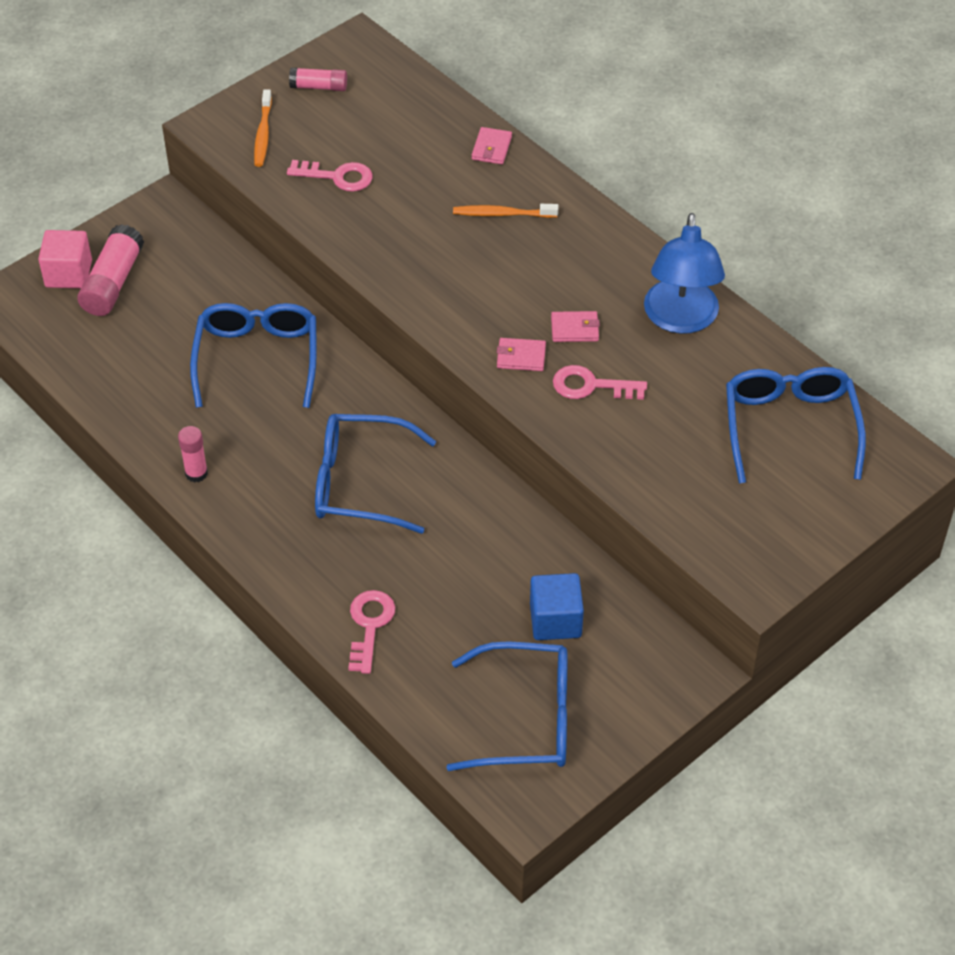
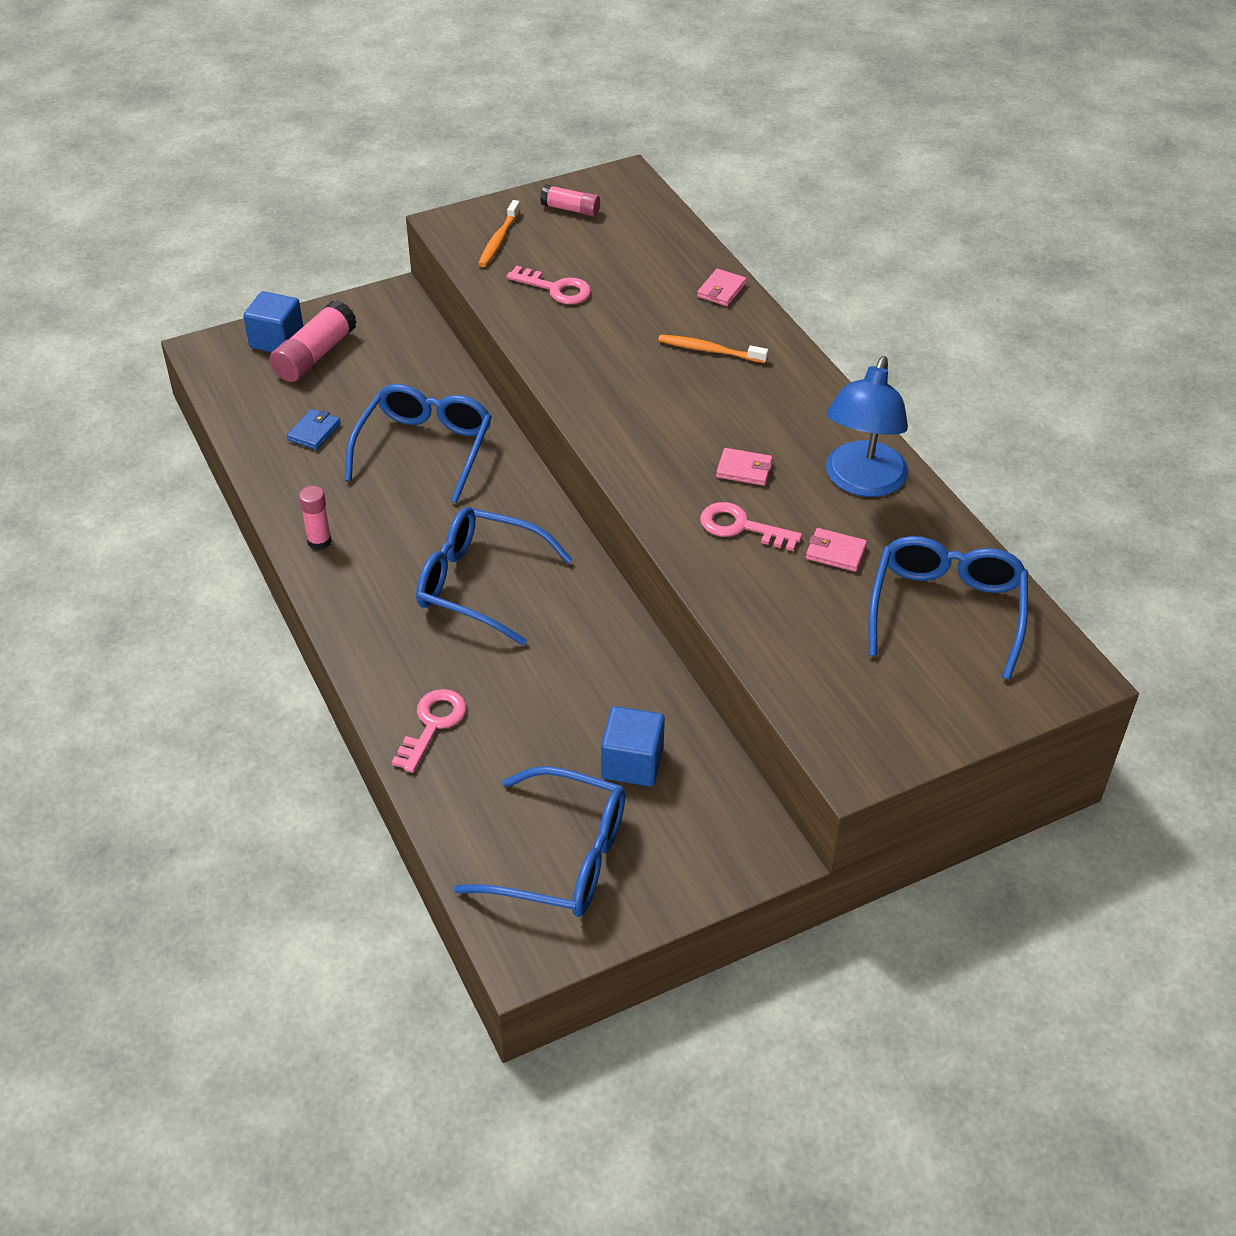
camera: 15 degrees right, 5 degrees down
pink cube [38,230,92,288] -> blue cube [243,291,303,352]
pink wallet [497,338,546,371] -> pink wallet moved to [806,528,867,572]
none -> blue wallet [287,409,341,450]

